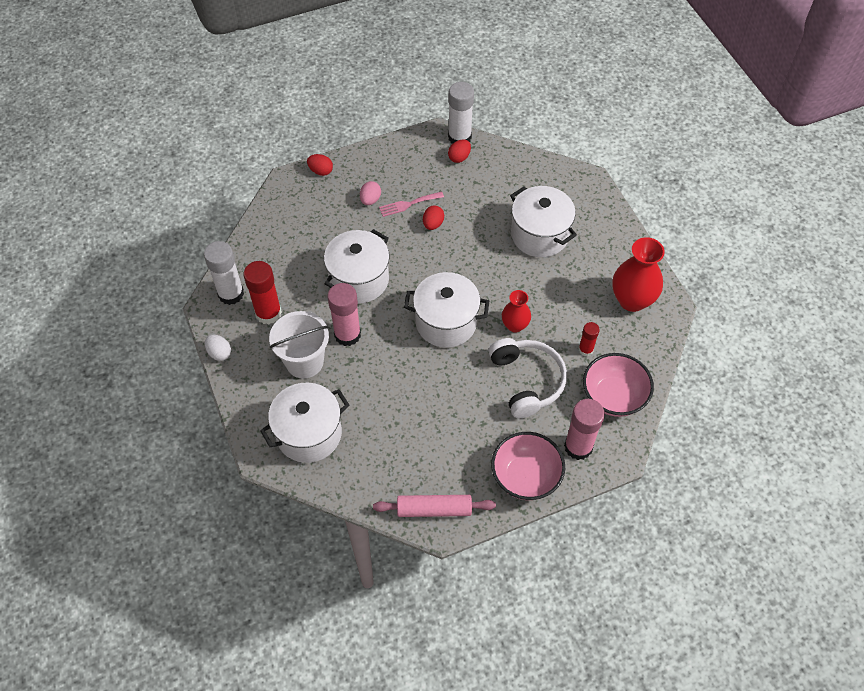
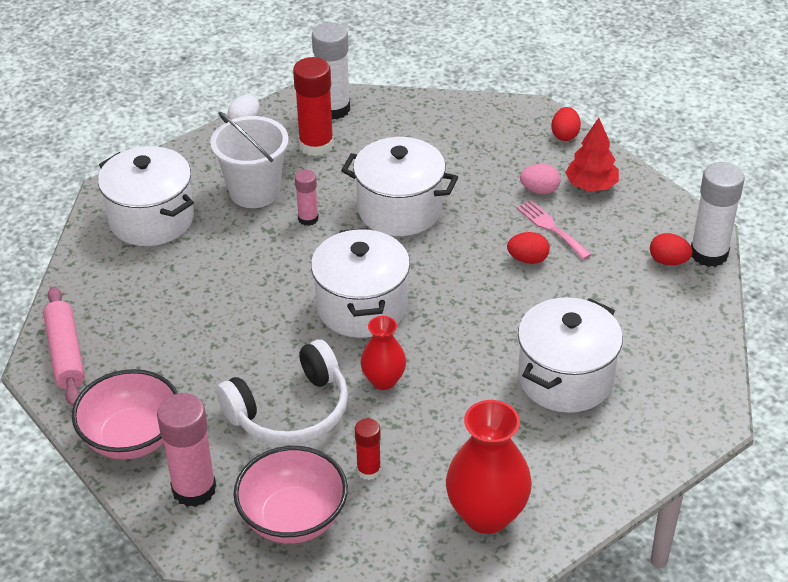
camera: 75 degrees right, 15 degrees down
pink glue stick [328,283,361,346] -> pink glue stick [295,169,319,226], size x0.56
none -> red tree [565,118,619,191]

